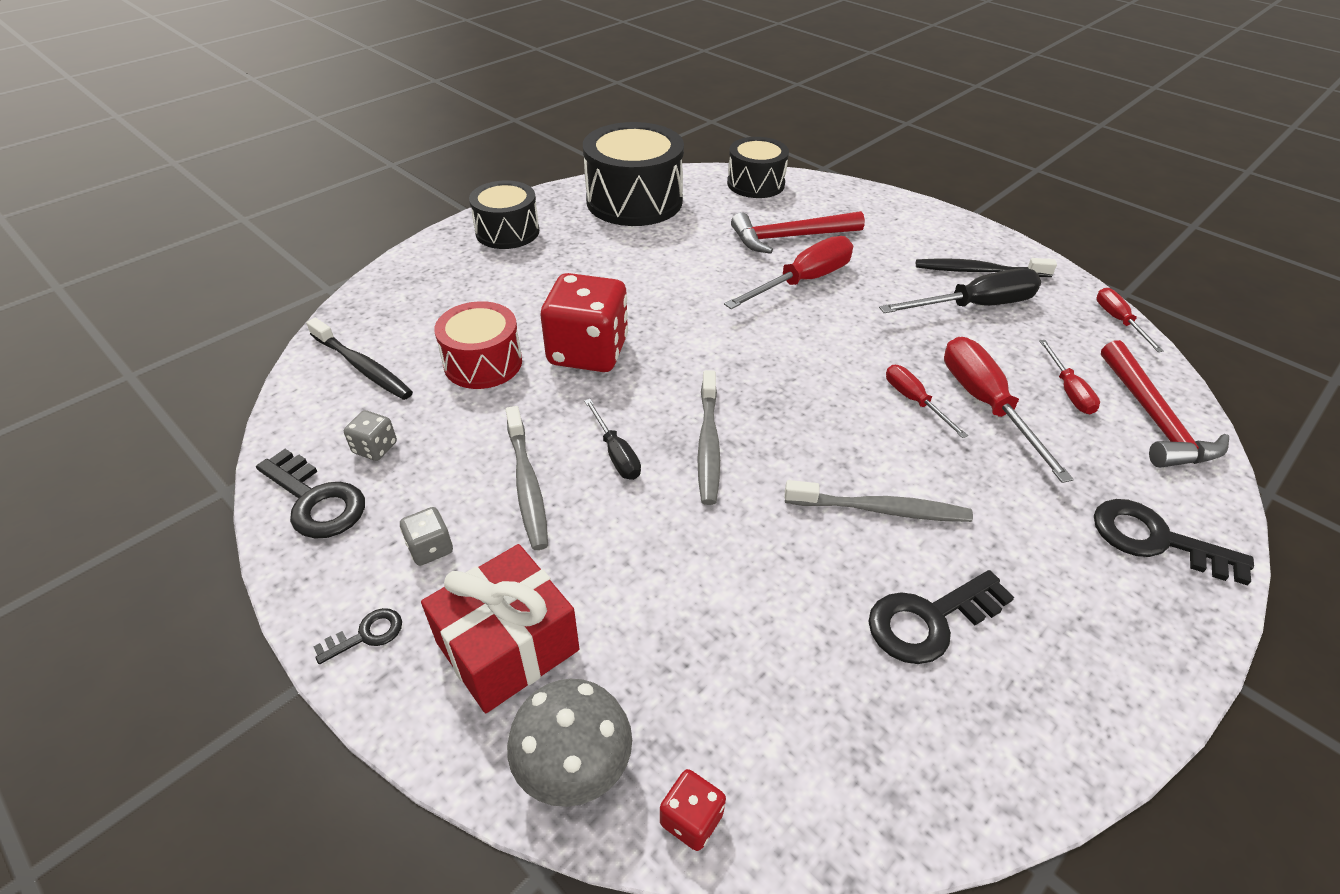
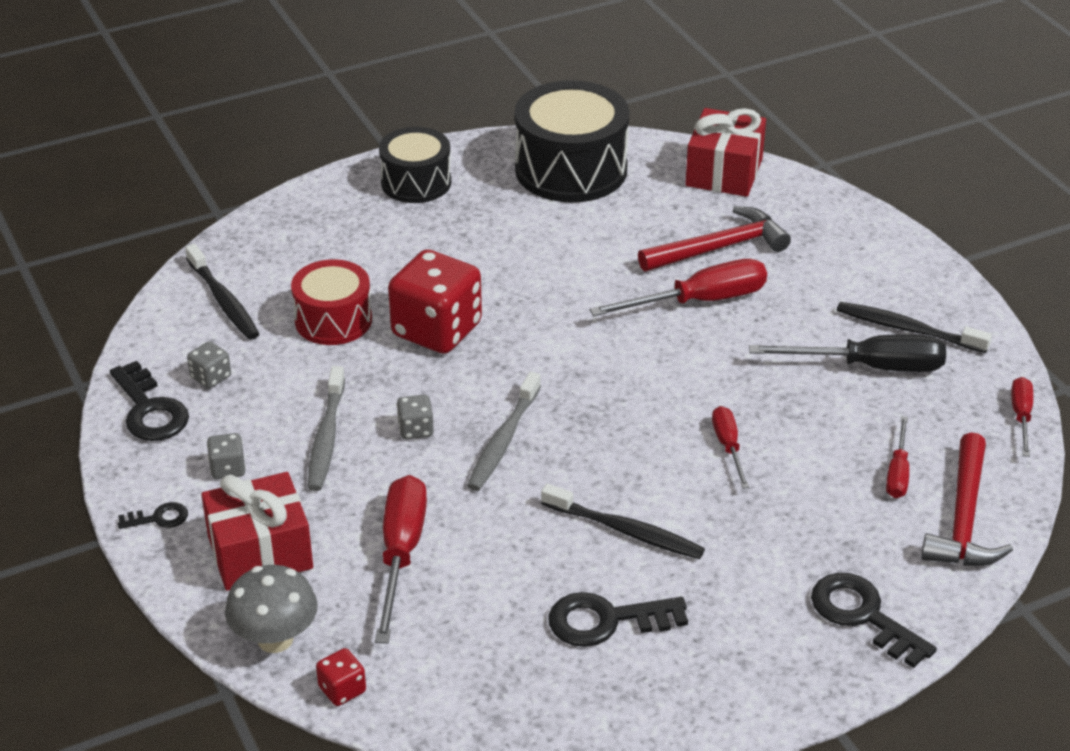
camera: 20 degrees right, 5 degrees down
black screwdriver [584,399,641,480] -> grey dice [397,395,434,439]
black drum [727,137,789,198] -> red gift [685,108,766,197]
red hammer [731,211,865,254] -> red hammer turned 150 degrees clockwise [638,206,791,271]
grey toothbrush [785,480,973,522] -> black toothbrush [541,484,705,559]
red screwdriver [944,337,1074,483] -> red screwdriver moved to [375,475,427,644]

